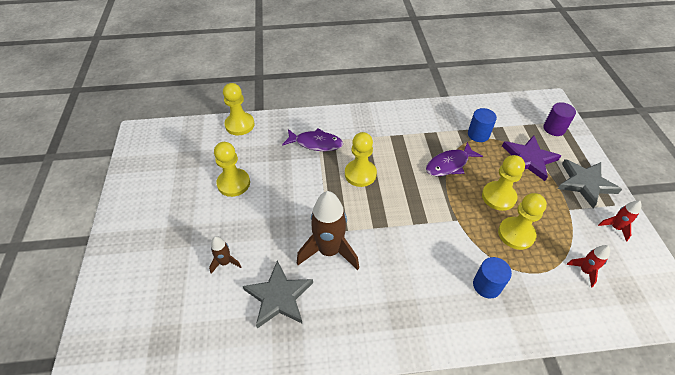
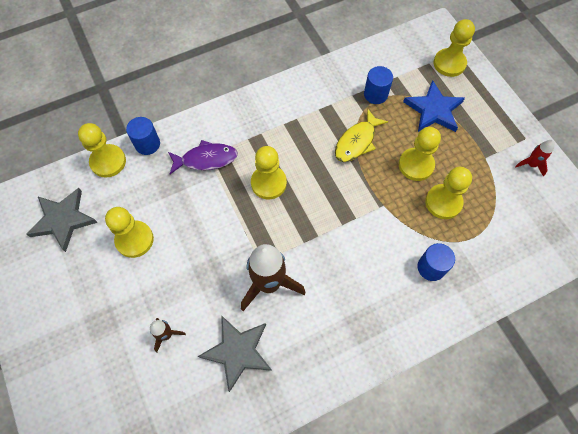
camera: 20 degrees left, 15 degrees up
purple fish [426,142,483,176] -> yellow fish [335,109,388,162]
purple star [502,136,561,181] -> blue star [403,80,465,132]
purple cylinder [543,102,576,136] -> yellow pawn [434,19,475,77]
grey star [558,159,622,208] -> grey star moved to [26,188,98,252]
red rocket [567,245,610,287] -> none
none -> blue cylinder [126,117,160,155]

